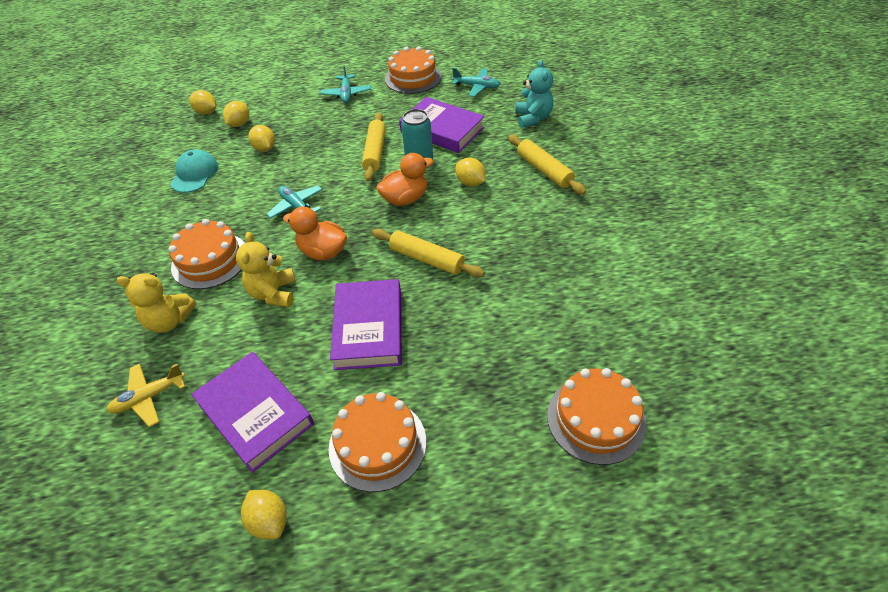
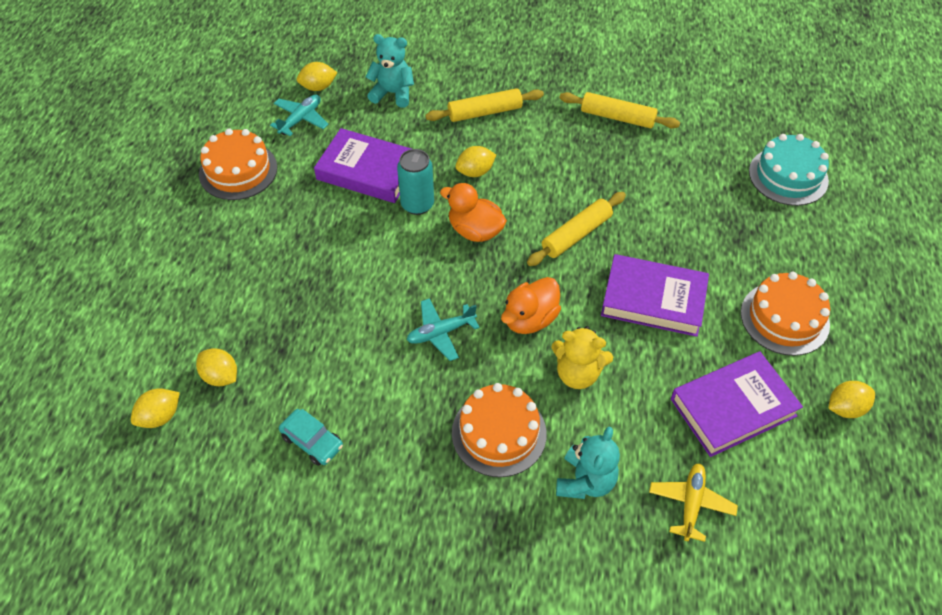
camera: 75 degrees left, 5 degrees up
yellow plane [106,364,185,427] -> yellow plane turned 150 degrees counterclockwise [649,463,738,542]
yellow teddy bear [116,273,196,333] -> turquoise teddy bear [556,427,620,499]
turquoise cap [170,150,218,193] -> turquoise car [279,409,343,466]
yellow lemon [248,125,275,152] -> yellow lemon moved to [297,62,337,91]
turquoise plane [320,65,371,103] -> none
yellow rolling pin [362,113,386,182] -> yellow rolling pin moved to [559,92,680,129]
orange duck [376,153,434,206] -> orange duck turned 45 degrees counterclockwise [440,183,507,242]
purple book [399,97,485,153] -> purple book turned 60 degrees clockwise [314,128,412,203]
orange cake [547,368,646,465] -> turquoise cake [749,134,829,206]

